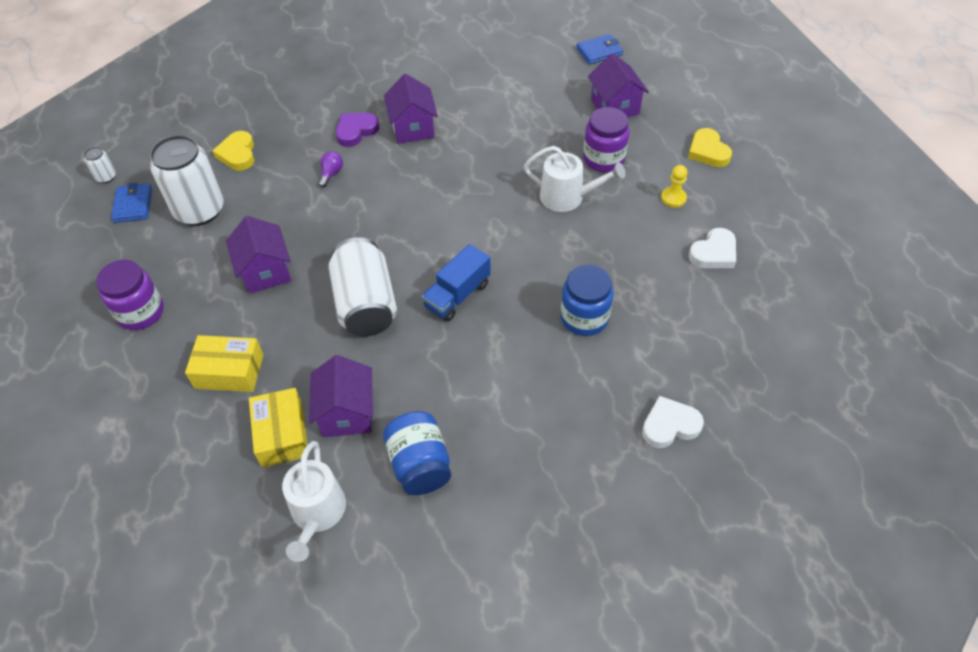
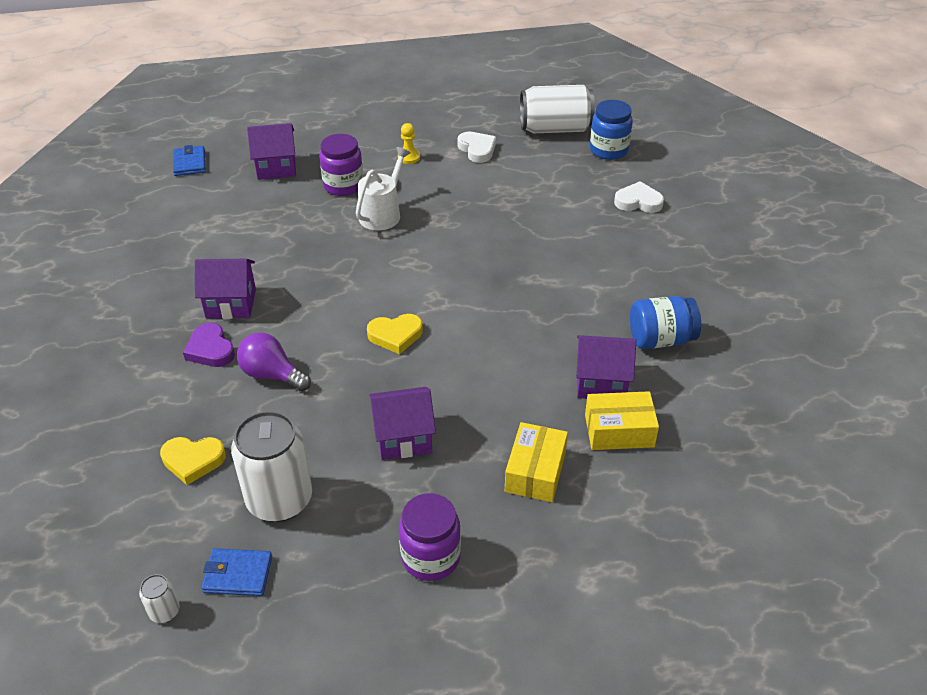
camera: 80 degrees left, 10 degrees down
white watering can [282,441,346,562] -> none
purple light bulb [319,151,343,187] -> purple light bulb [237,333,311,391], size x1.75
white can [328,237,397,337] -> white can moved to [520,85,595,133]
blue truck [422,244,491,322] -> none
blue jar [561,265,613,336] -> blue jar moved to [590,100,633,160]
white heart [642,396,704,448] -> white heart turned 105 degrees clockwise [614,181,664,213]
yellow heart [688,128,732,167] -> yellow heart moved to [367,314,423,354]

